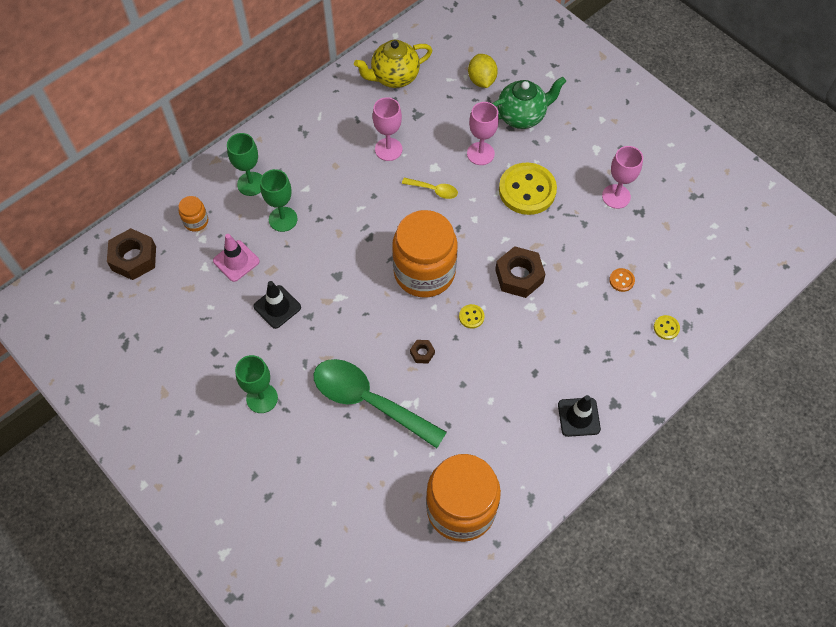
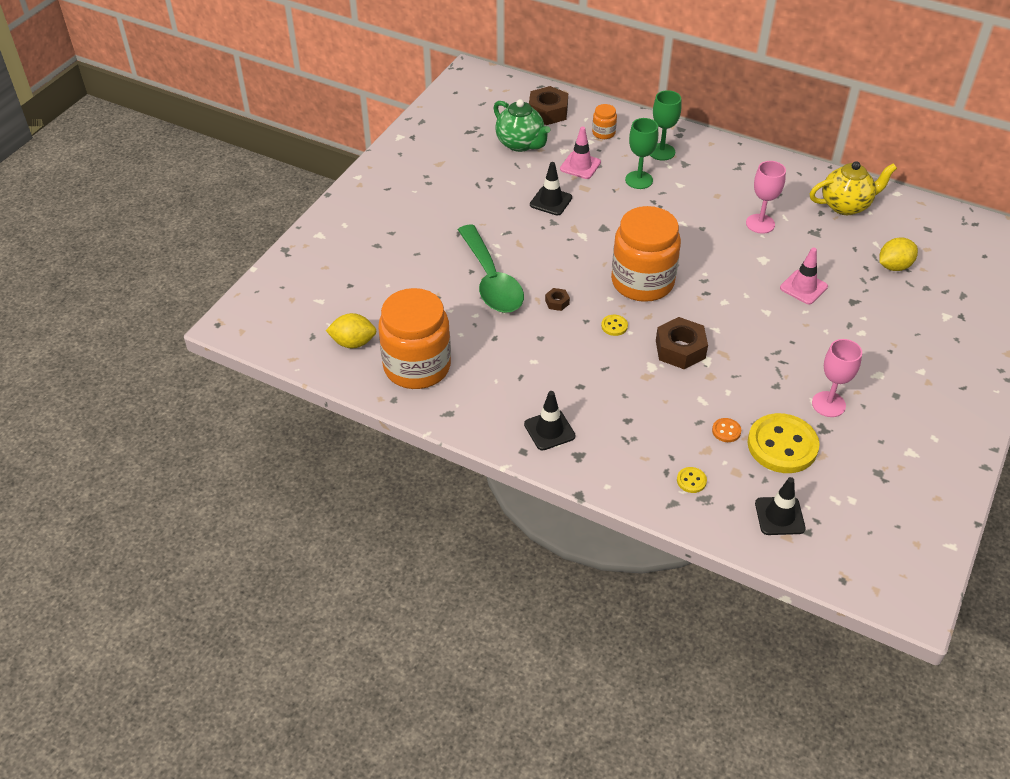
camera: 70 degrees right, 15 degrees down
green goblet [235,355,278,413] -> none
green spoon [314,359,447,448] -> green spoon turned 150 degrees clockwise [458,225,524,313]
yellow teapot [354,40,432,88] -> yellow teapot turned 120 degrees clockwise [810,161,897,215]
yellow spoon [402,178,458,199] -> none
pink goblet [467,102,499,165] -> pink traffic cone [780,248,828,304]
green teapot [492,77,566,129] -> green teapot moved to [494,99,550,152]
yellow button [499,162,557,215] -> yellow button moved to [748,413,820,473]
none -> yellow lemon [326,313,376,348]
none -> black traffic cone [755,477,806,535]

